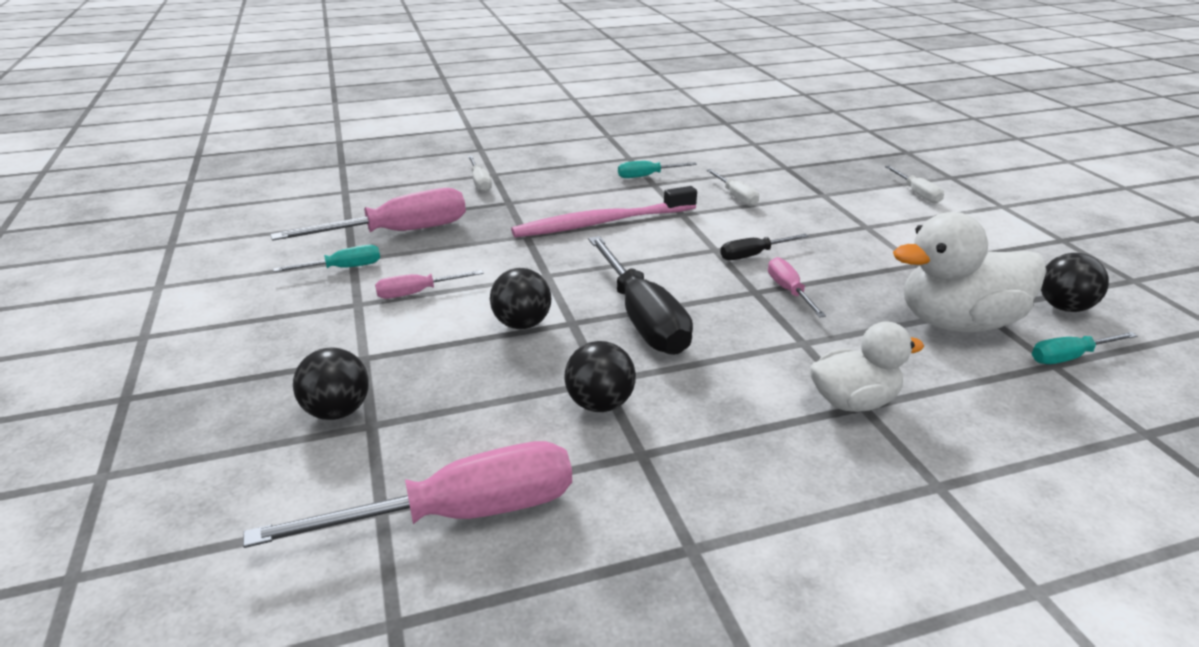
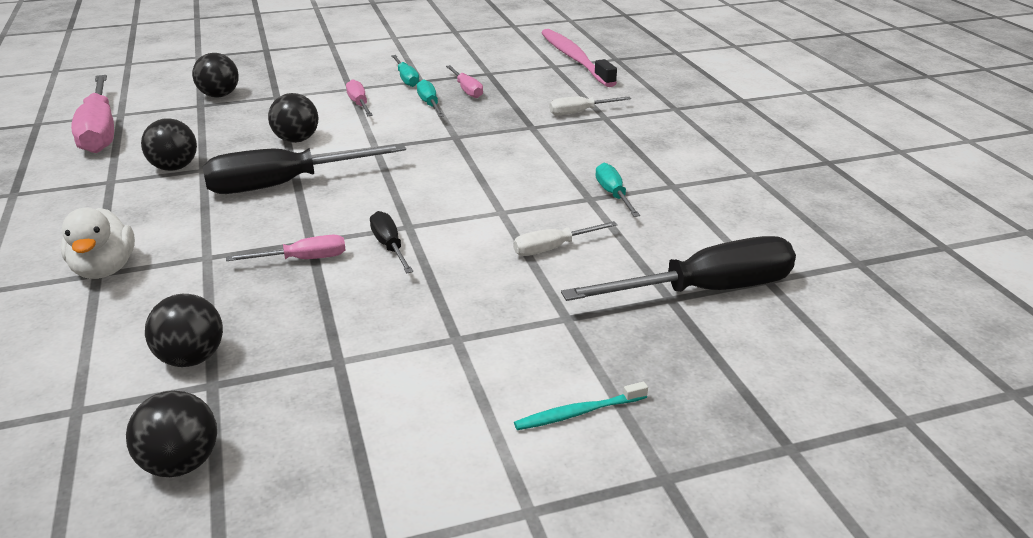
camera: 90 degrees right, 0 degrees up
pink screwdriver [270,188,466,241] -> pink screwdriver [446,65,483,98], size x0.50
pink toothbrush [511,186,697,237] -> pink toothbrush moved to [541,29,617,87]
white screwdriver [885,166,944,203] -> turquoise toothbrush [514,382,648,430]
white duck [893,212,1046,332] -> black ball [145,294,223,367]
turquoise screwdriver [1032,332,1137,364] -> turquoise screwdriver moved to [417,79,444,117]
none -> black screwdriver [561,236,796,301]

